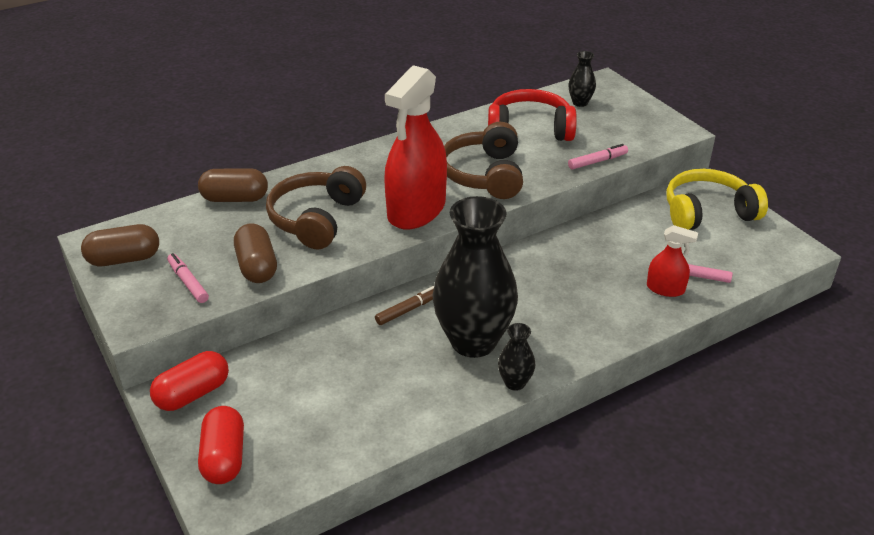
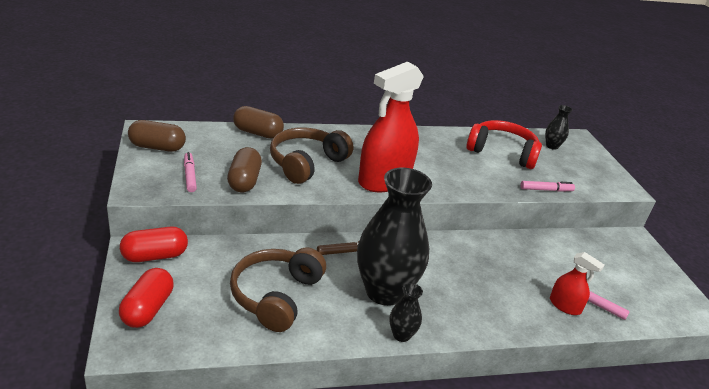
camera: 15 degrees right, 5 degrees down
brown headphones [444,122,523,199] -> brown headphones moved to [230,248,326,332]
yellow headphones [666,169,768,230] -> none

